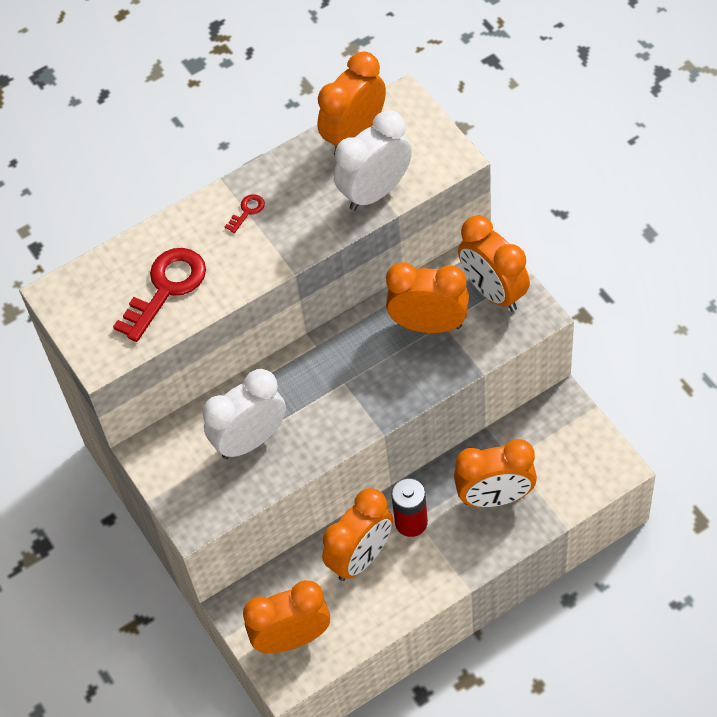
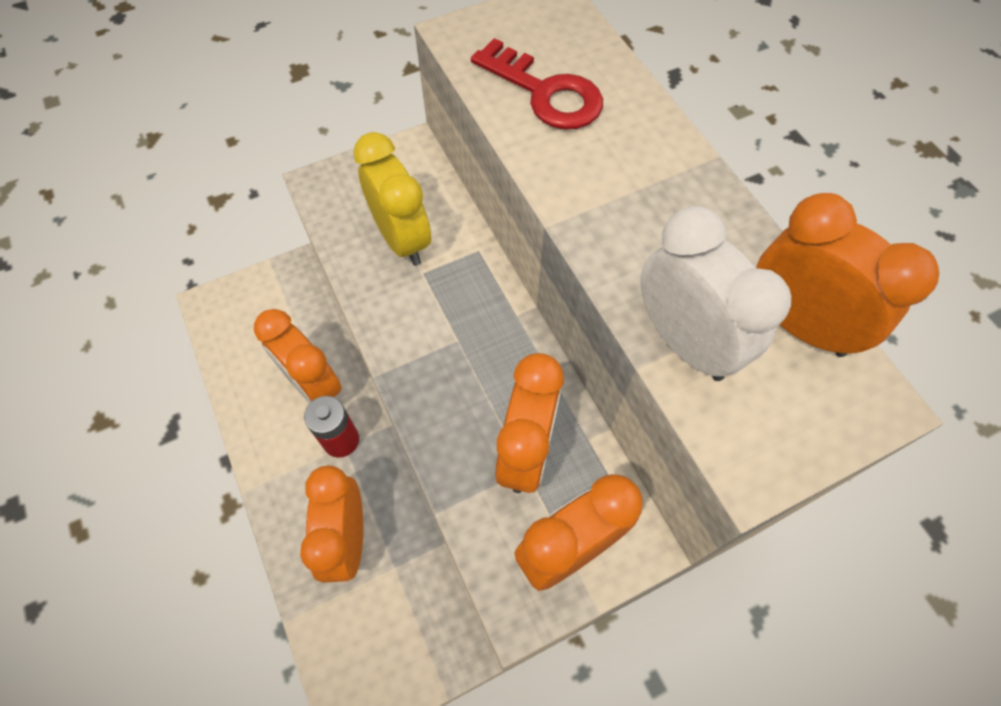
camera: 90 degrees right, 5 degrees up
white clock [203,369,286,459] -> yellow clock [353,132,431,266]
red key [224,194,265,233] -> none
orange clock [243,580,330,653] -> none

